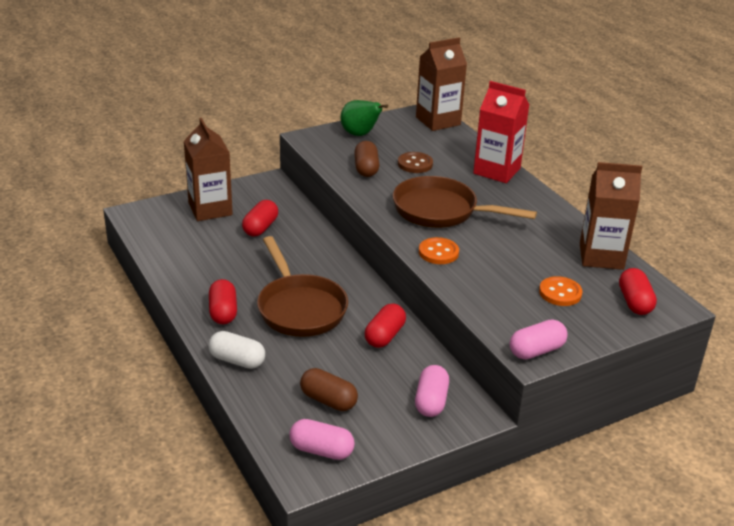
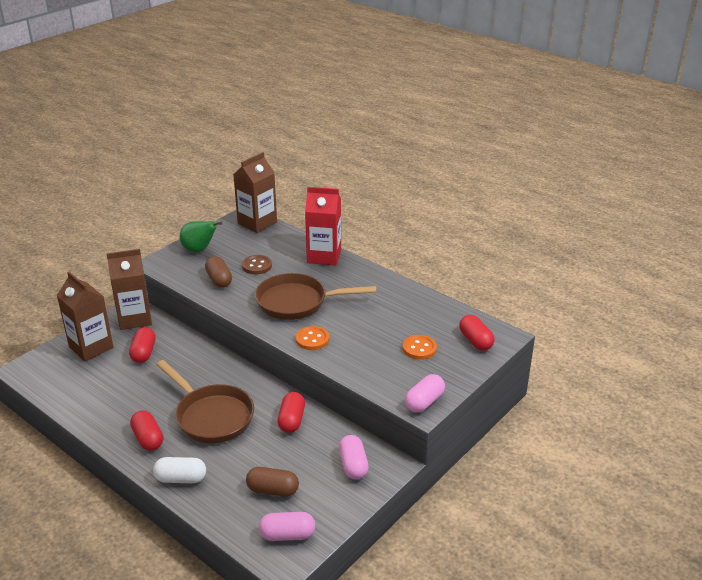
camera: 20 degrees left, 0 degrees up
brown carton [580,162,642,270] -> brown carton moved to [106,249,152,330]

